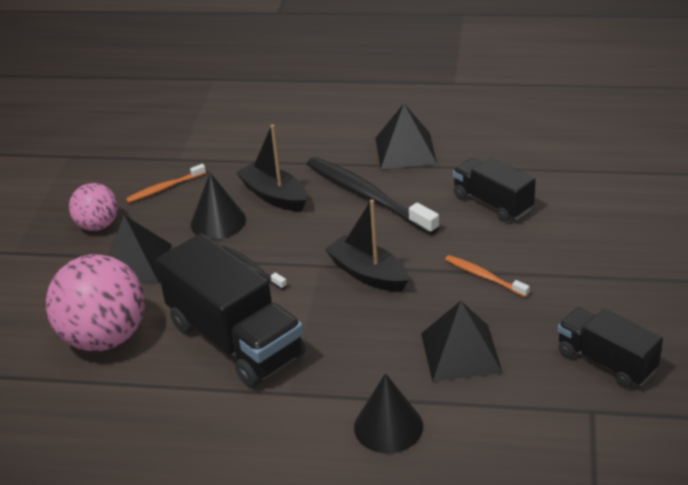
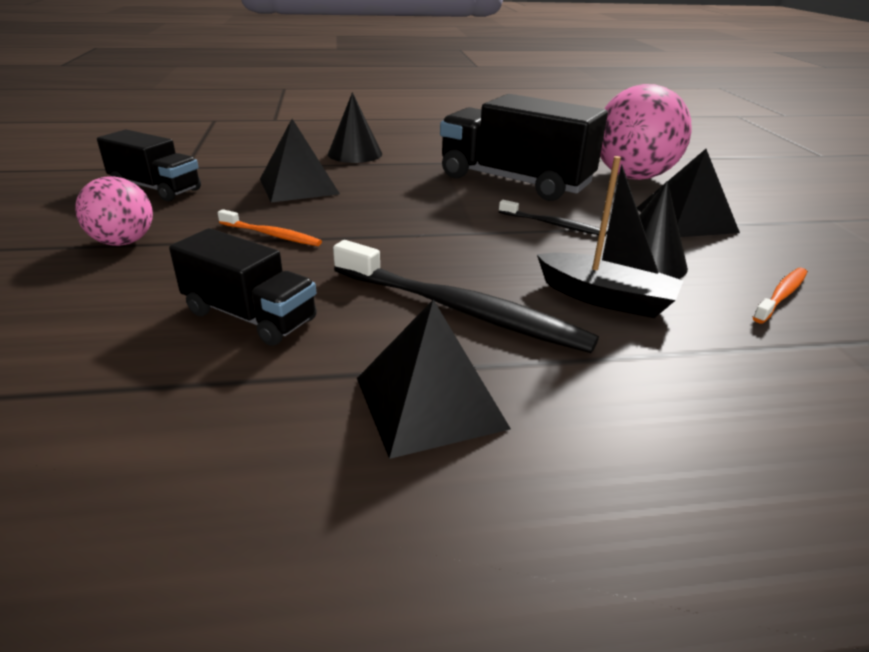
camera: 160 degrees right, 5 degrees down
pink ball [69,183,118,231] -> pink ball moved to [75,176,153,246]
black boat [325,200,409,292] -> none

